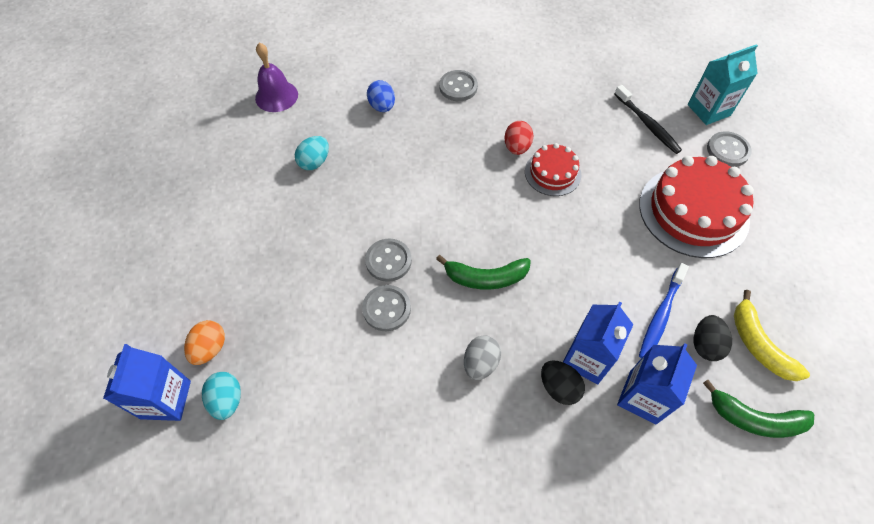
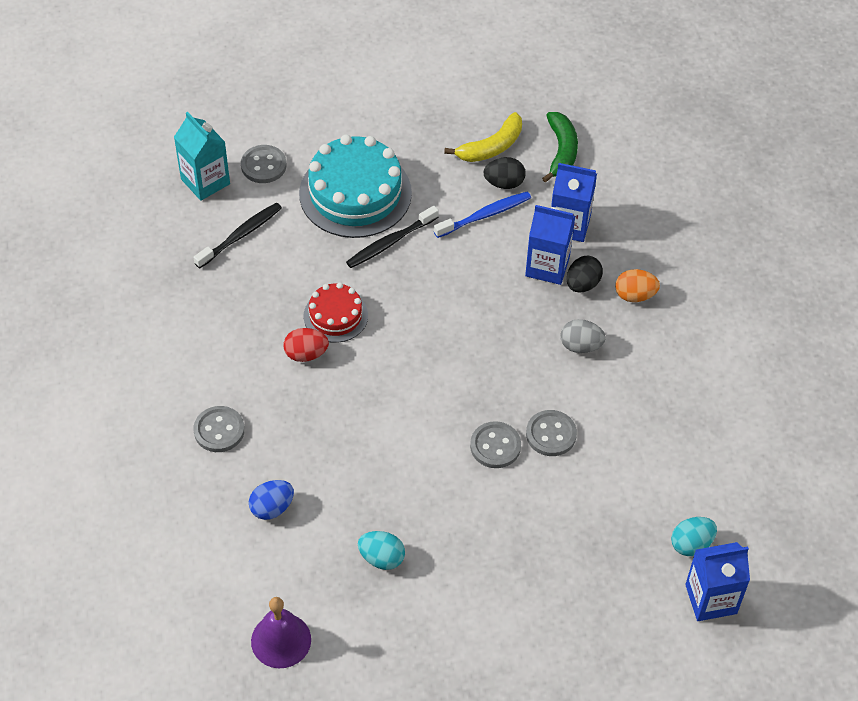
camera: 105 degrees left, 5 degrees down
orange egg [184,320,225,365] -> orange egg moved to [615,269,660,302]
green banana [436,255,531,290] -> none
red cake [639,156,754,258] -> turquoise cake [299,134,412,238]
blue toothbrush [639,263,689,358] -> blue toothbrush turned 45 degrees counterclockwise [434,192,531,238]
none -> black toothbrush [346,206,439,268]

